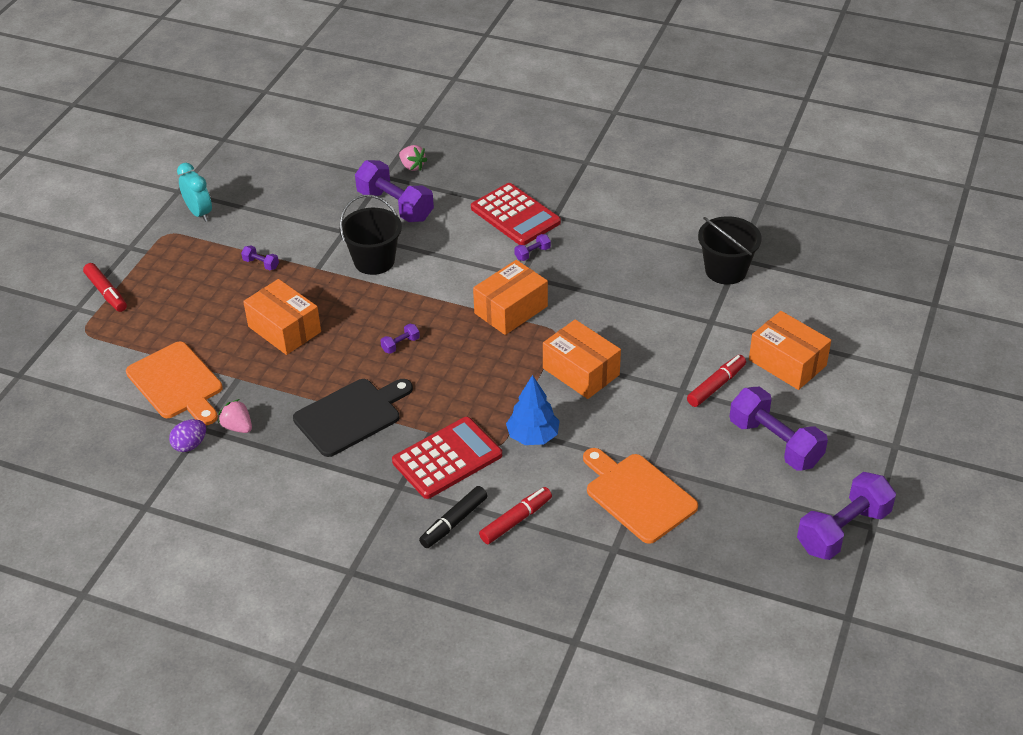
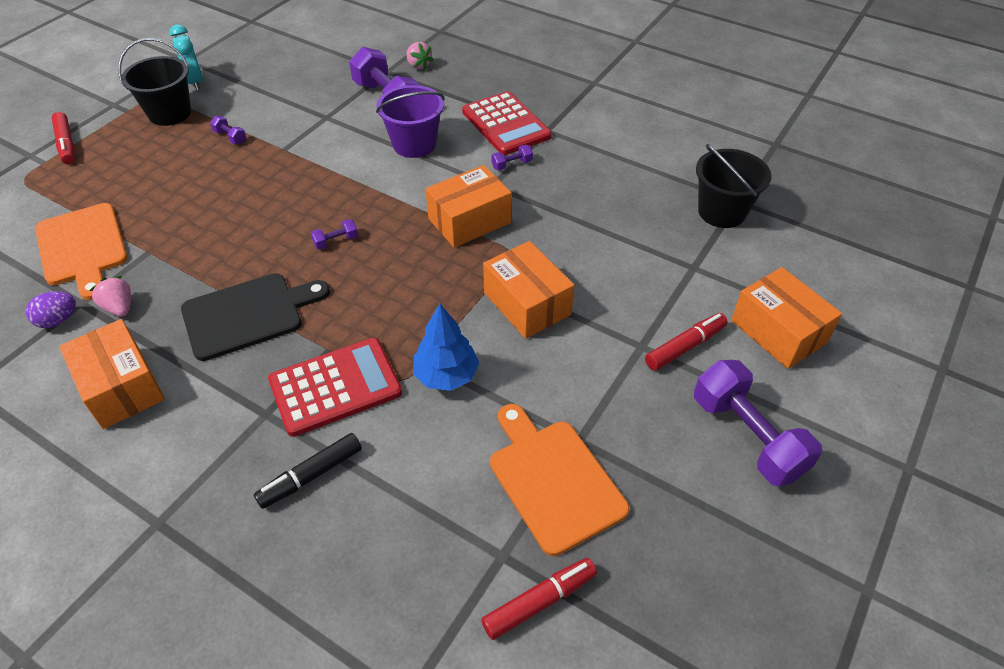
camera: 10 degrees right, 5 degrees up
orange box [243,279,321,355] -> orange box moved to [59,319,165,429]
black bucket [340,195,402,275] -> black bucket moved to [118,38,191,126]
red marker [479,487,552,544] -> red marker moved to [481,558,597,640]
purple dumbbell [797,472,896,560] -> none
none -> purple bucket [376,85,445,158]

